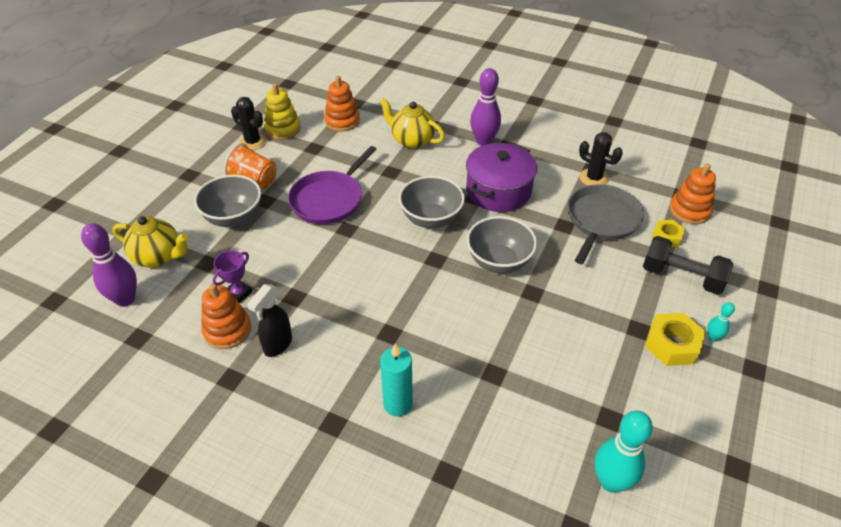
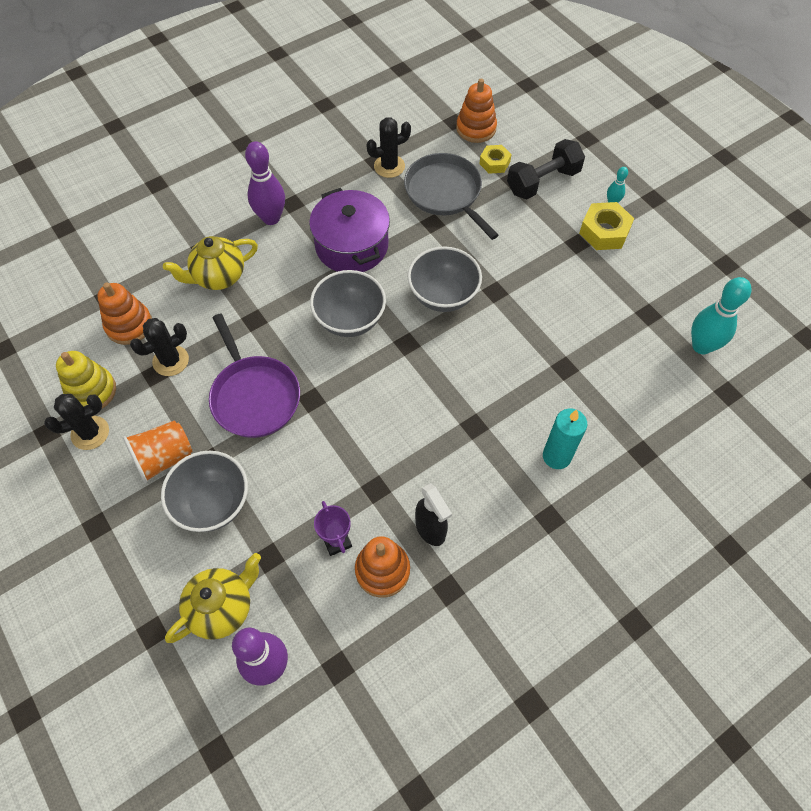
camera: 60 degrees left, 15 degrees up
none -> black cactus [130,318,189,376]

